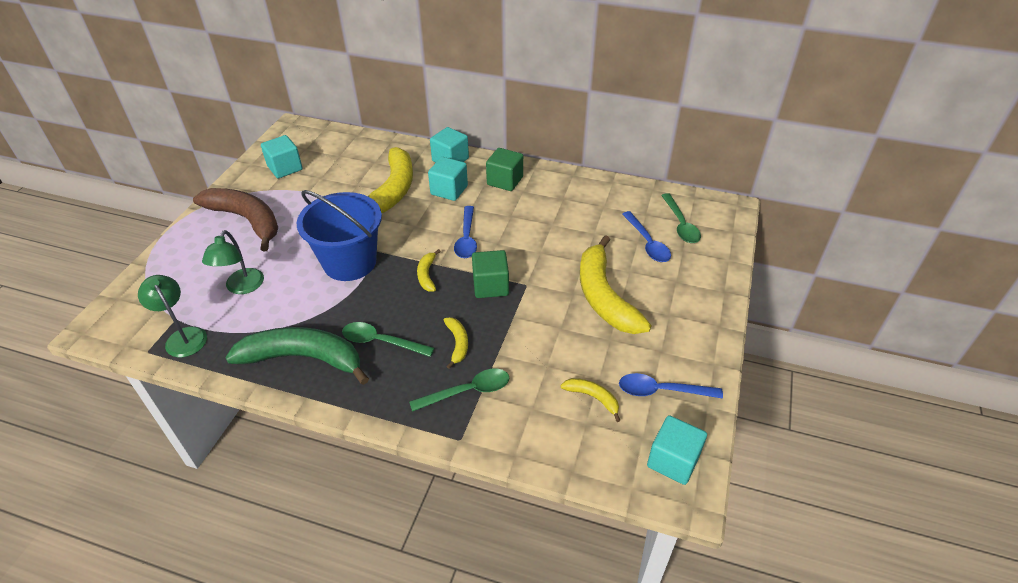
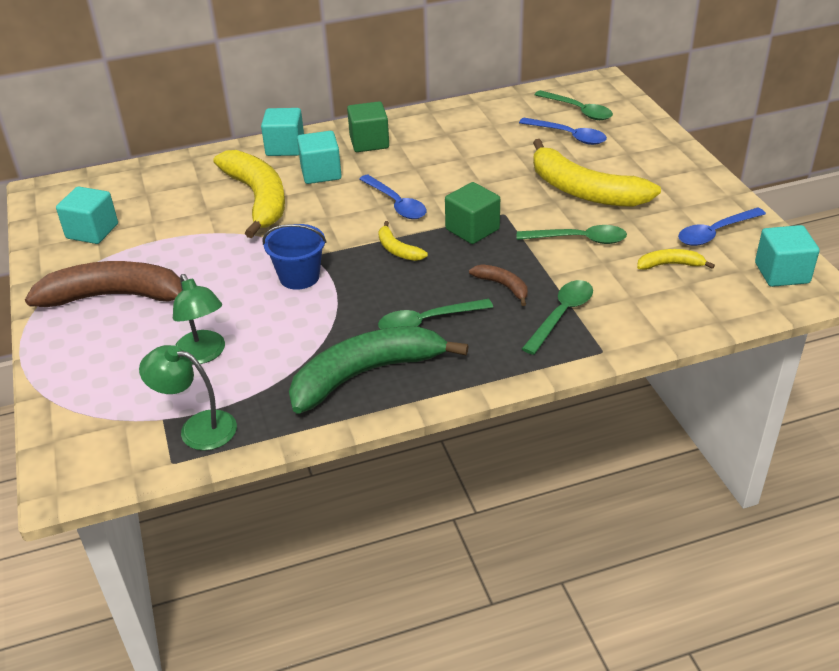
camera: 35 degrees left, 5 degrees down
blue bucket [297,190,382,281] -> blue bucket [262,224,327,290], size x0.58
yellow banana [443,317,468,369] -> brown banana [469,264,528,306]
none -> green spoon [517,225,627,244]

